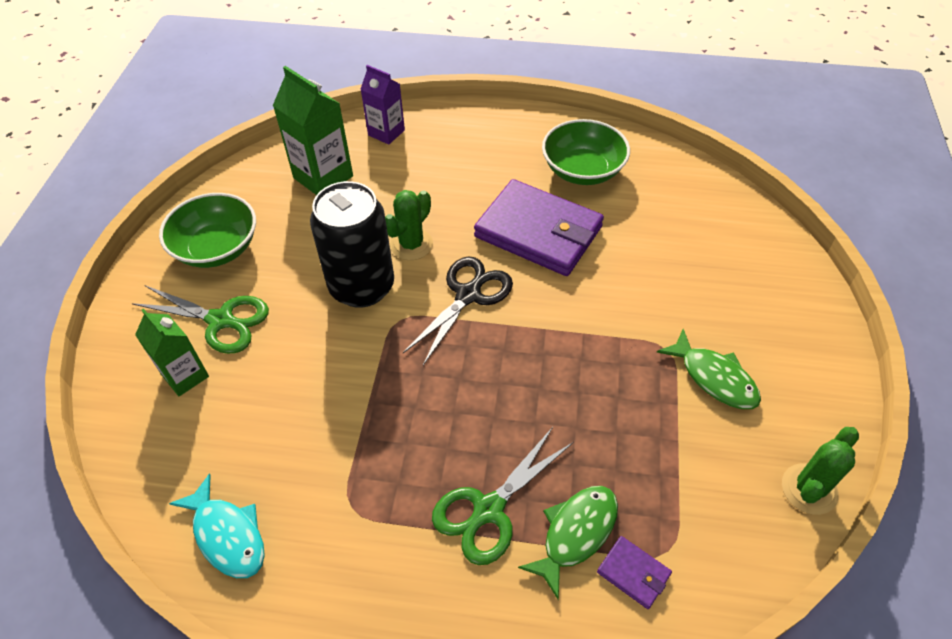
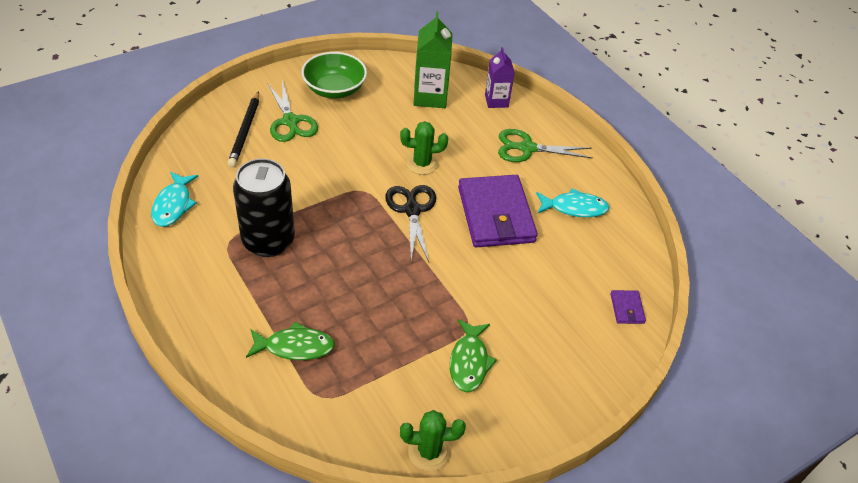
camera: 45 degrees right, 5 degrees down
green carton [135,308,209,396] -> black pencil [228,91,259,167]
black can [310,181,394,308] -> black can moved to [233,159,295,257]
black scissors [403,257,513,365] -> black scissors turned 90 degrees counterclockwise [385,185,436,262]
green scissors [432,427,574,565] -> green scissors moved to [498,129,592,162]
green bowl [542,119,630,185] -> turquoise fish [536,188,609,217]
purple wallet [597,536,672,609] -> purple wallet moved to [610,290,646,324]

